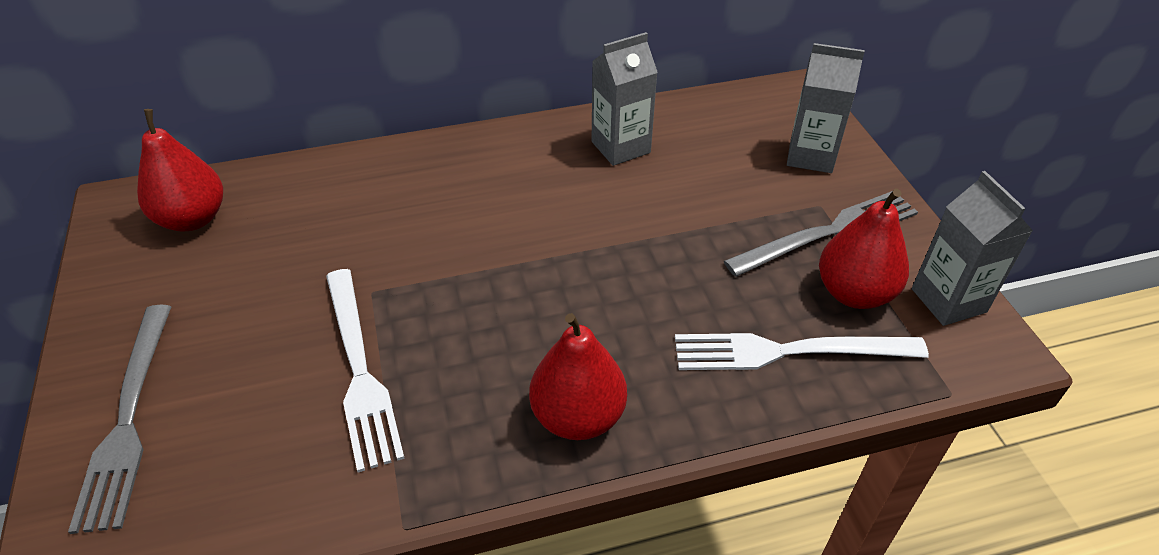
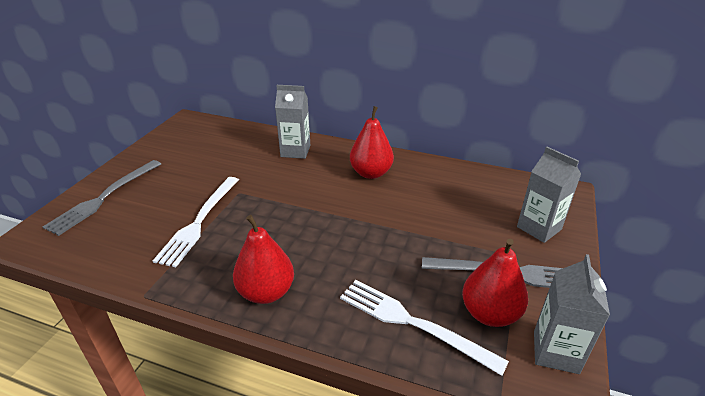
camera: 35 degrees right, 10 degrees down
red pear [137,109,223,232] -> red pear moved to [350,106,394,179]
grey carton [592,32,658,166] -> grey carton moved to [275,85,310,159]

